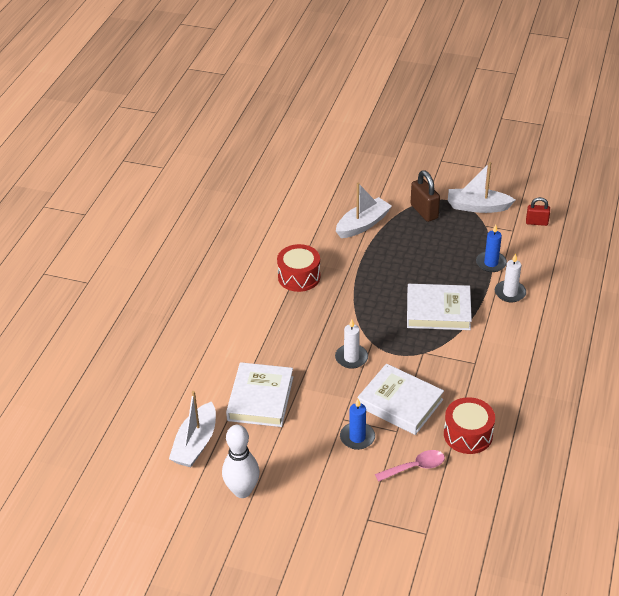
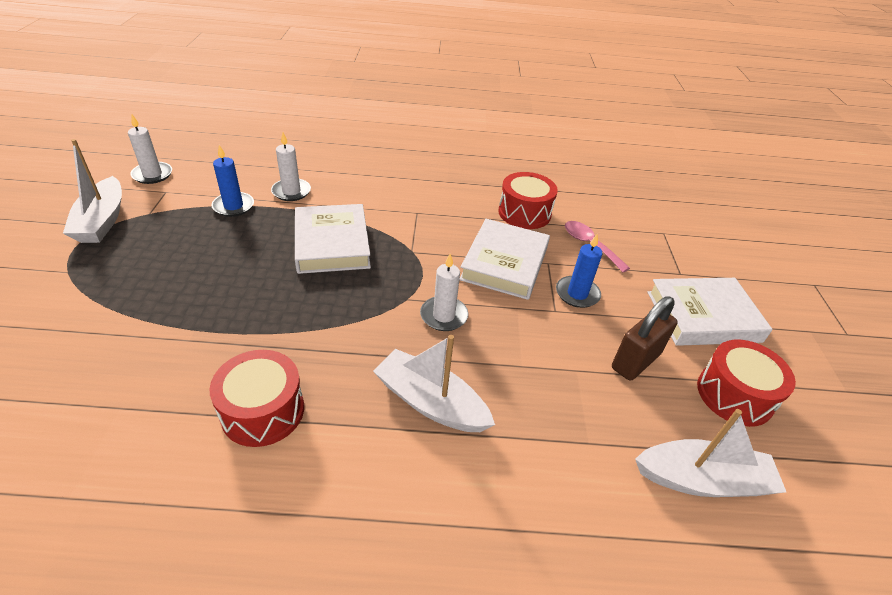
camera: 110 degrees left, 0 degrees up
white bowling pin [222,425,260,498] -> red drum [697,339,796,427]
white book [226,362,293,427] -> white book moved to [647,278,773,346]
white boat [336,182,392,238] -> white boat moved to [373,335,495,432]
brown padlock [411,170,440,222] -> brown padlock moved to [612,296,678,381]
red padlock [526,197,550,226] -> white candle [128,115,172,184]

